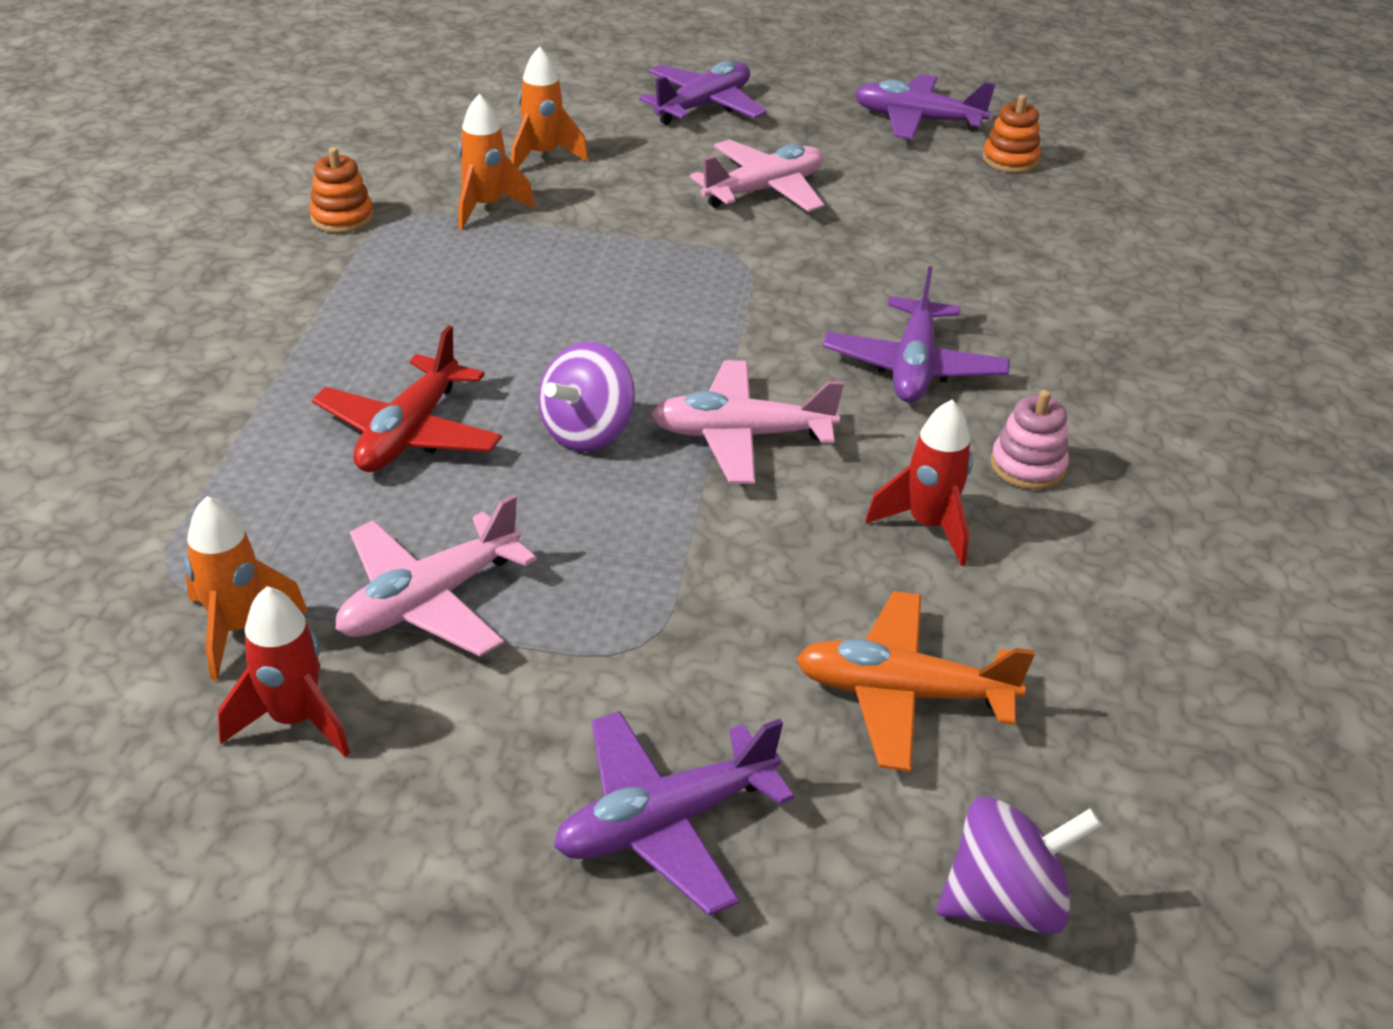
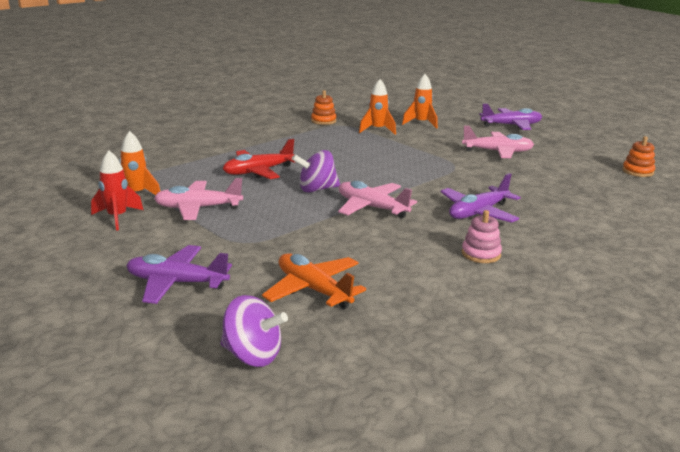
camera: 40 degrees right, 15 degrees down
purple plane [854,74,996,140] -> none
red rocket [865,400,973,566] -> none

